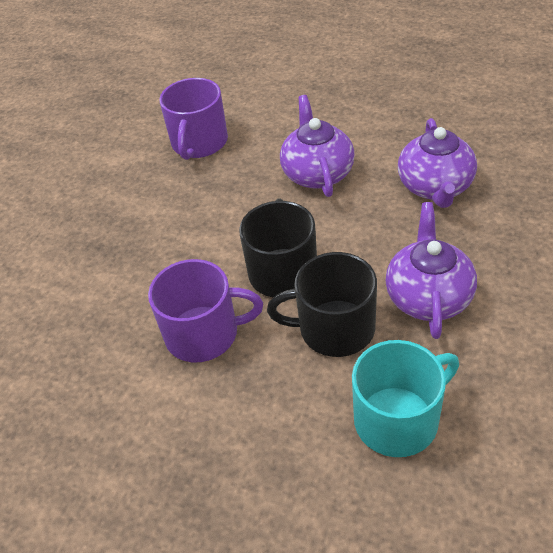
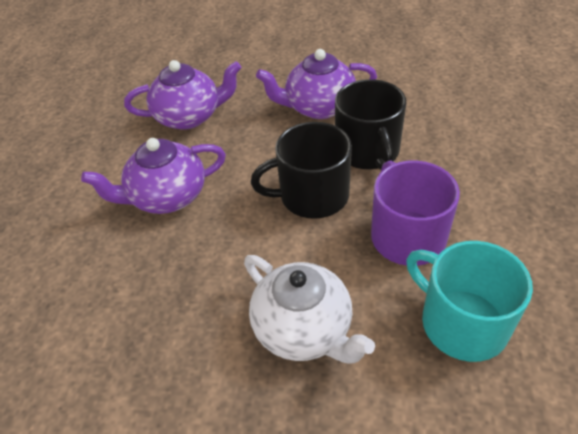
camera: 105 degrees left, 0 degrees up
purple mug [159,78,228,160] -> none
turquoise mug [352,340,459,457] -> turquoise mug moved to [406,241,533,362]
none -> white teapot [244,255,375,364]

